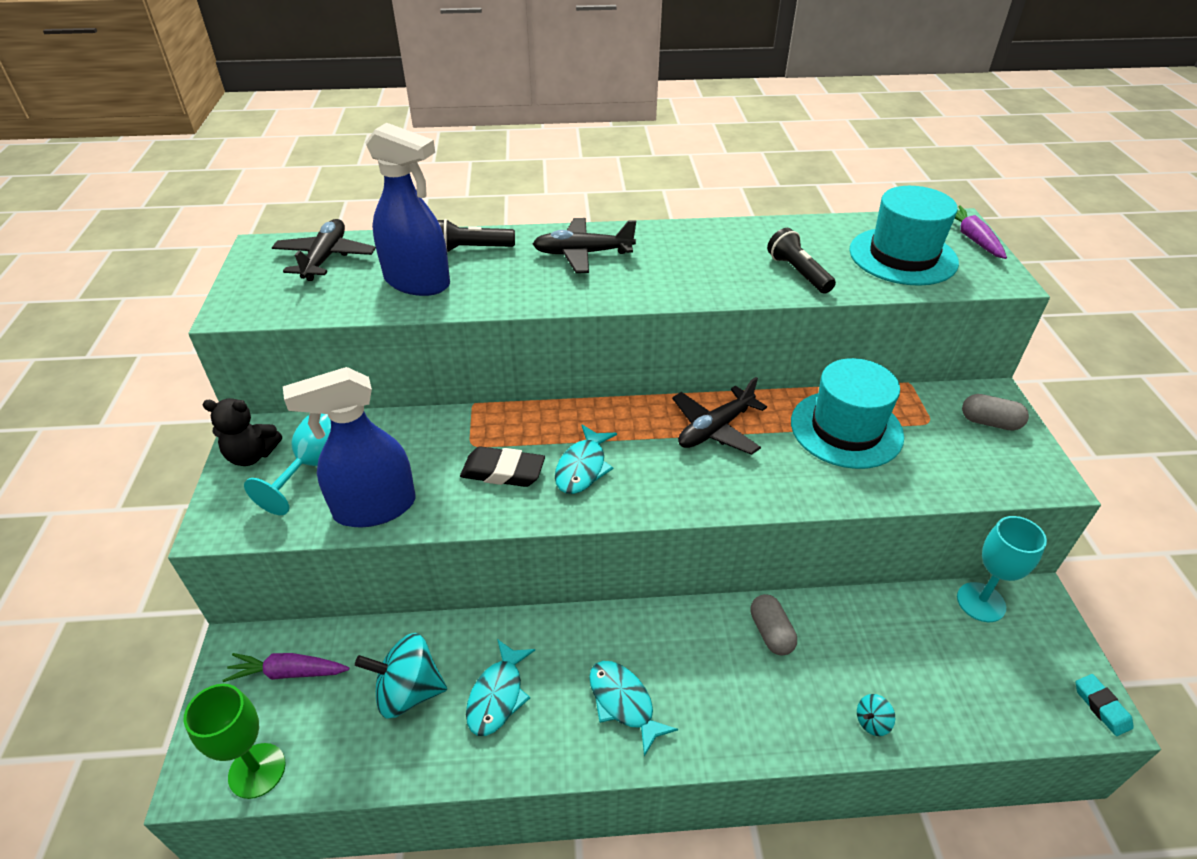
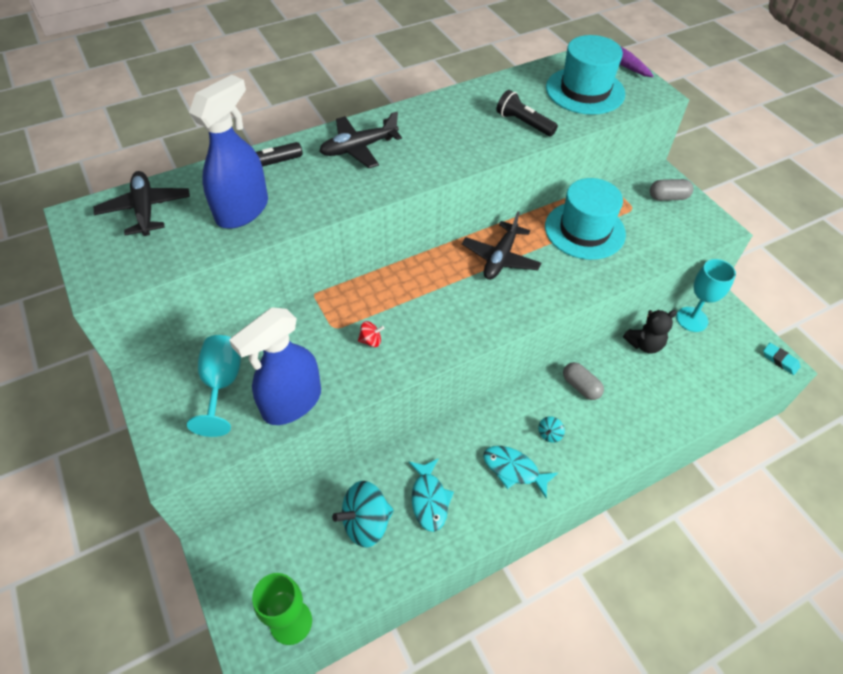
camera: 25 degrees left, 10 degrees up
black teddy bear [202,398,282,466] -> black teddy bear moved to [623,310,677,354]
purple carrot [222,653,349,682] -> none
blue spray bottle [365,123,450,296] -> blue spray bottle turned 60 degrees counterclockwise [189,75,268,229]
black eraser [460,447,545,487] -> red spinning top [358,321,384,347]
turquoise fish [555,425,617,494] -> none
turquoise spinning top [857,694,895,736] -> turquoise spinning top moved to [538,416,565,443]

